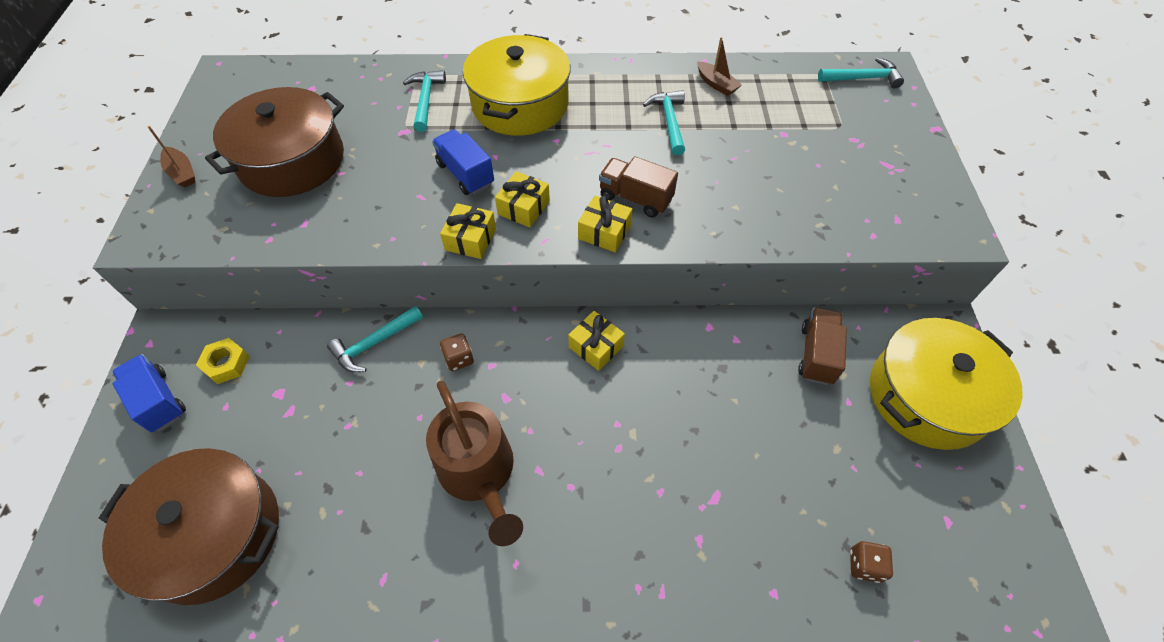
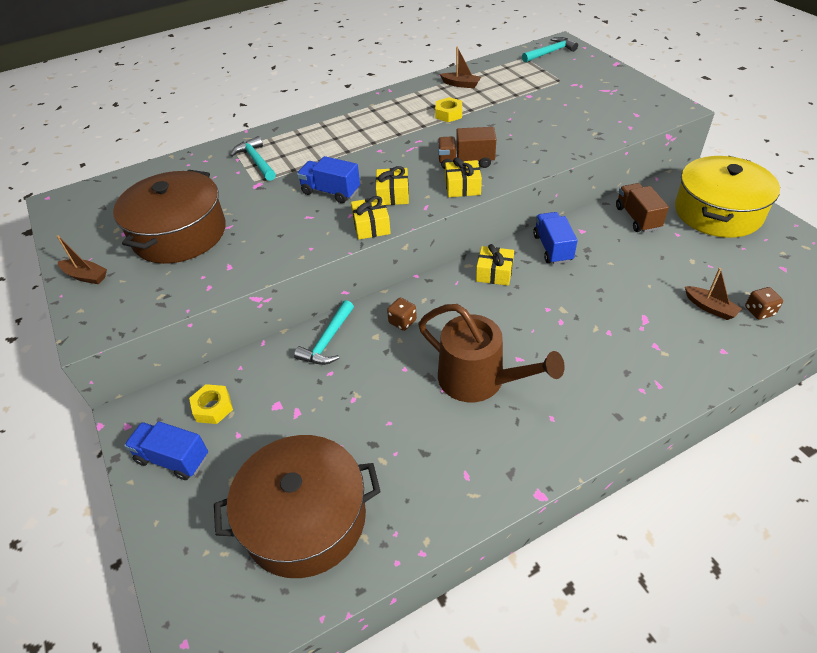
camera: 25 degrees left, 10 degrees down
yellow pot [463,34,571,136] -> none
turquoise hammer [643,90,685,155] -> yellow nut [435,97,462,122]
none -> blue truck [533,212,578,264]
none -> brown boat [685,268,742,320]

